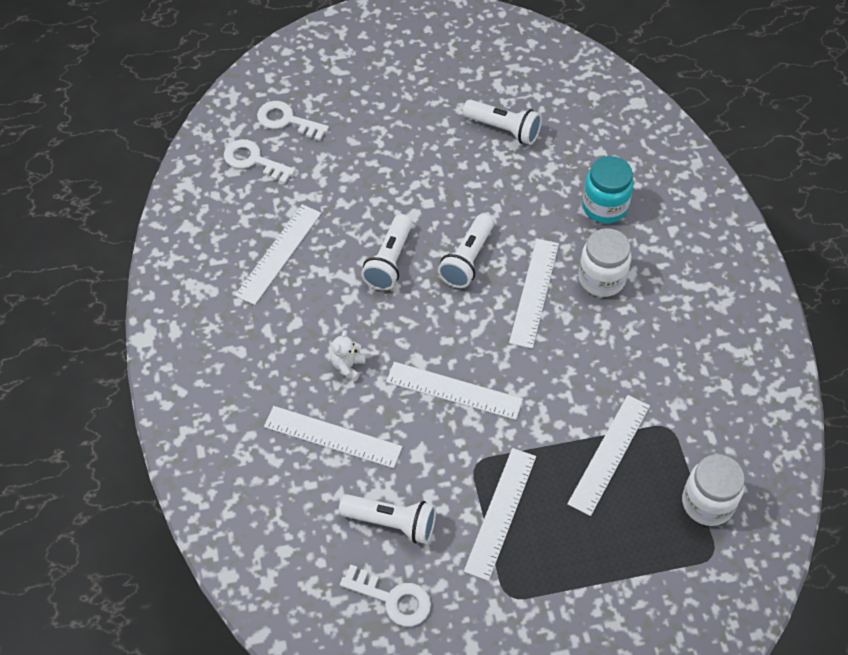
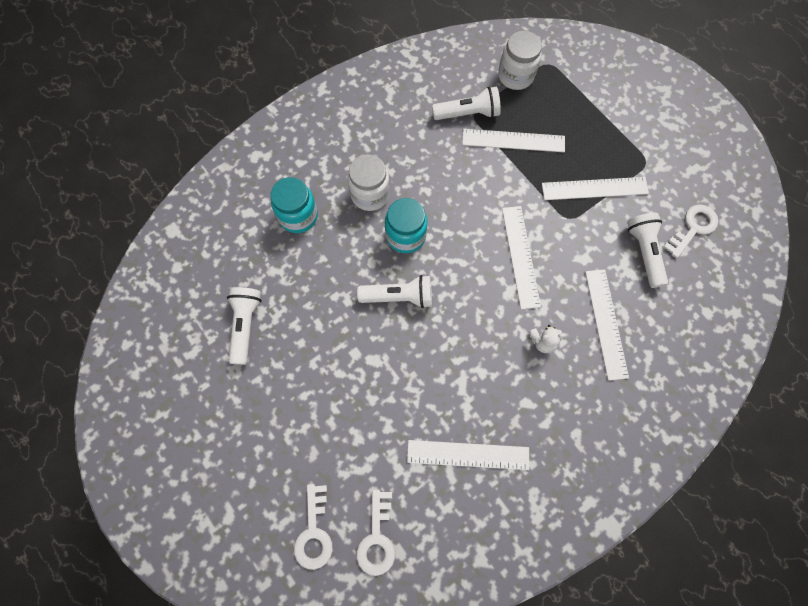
camera: 115 degrees left, 15 degrees up
white key [340,565,431,627] -> white key turned 45 degrees clockwise [663,204,718,258]
white flashlight [361,214,412,290] -> white flashlight moved to [432,86,501,120]
white ruler [509,239,559,349] -> turquoise jar [385,198,427,253]

